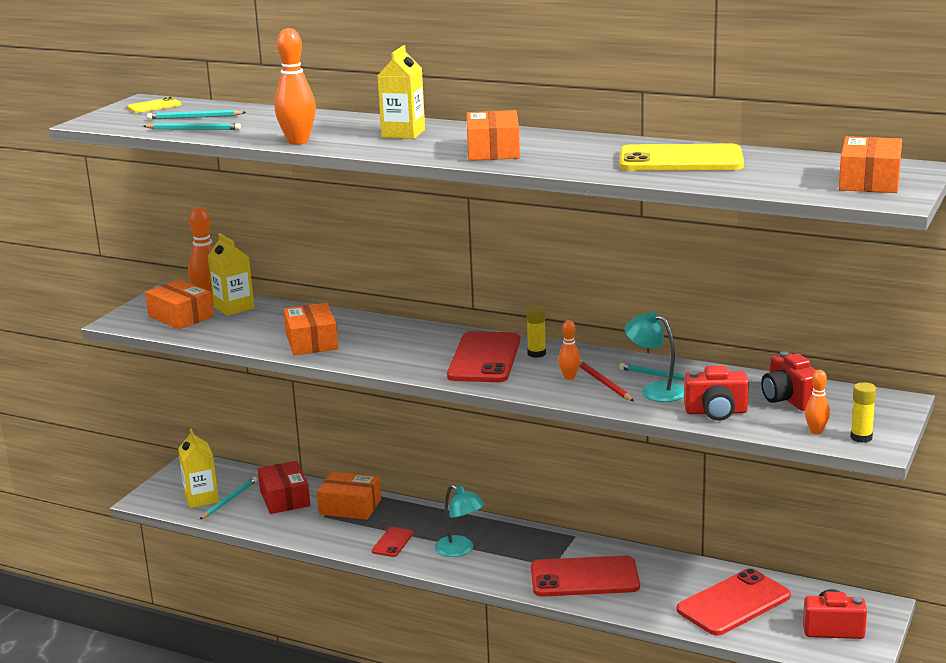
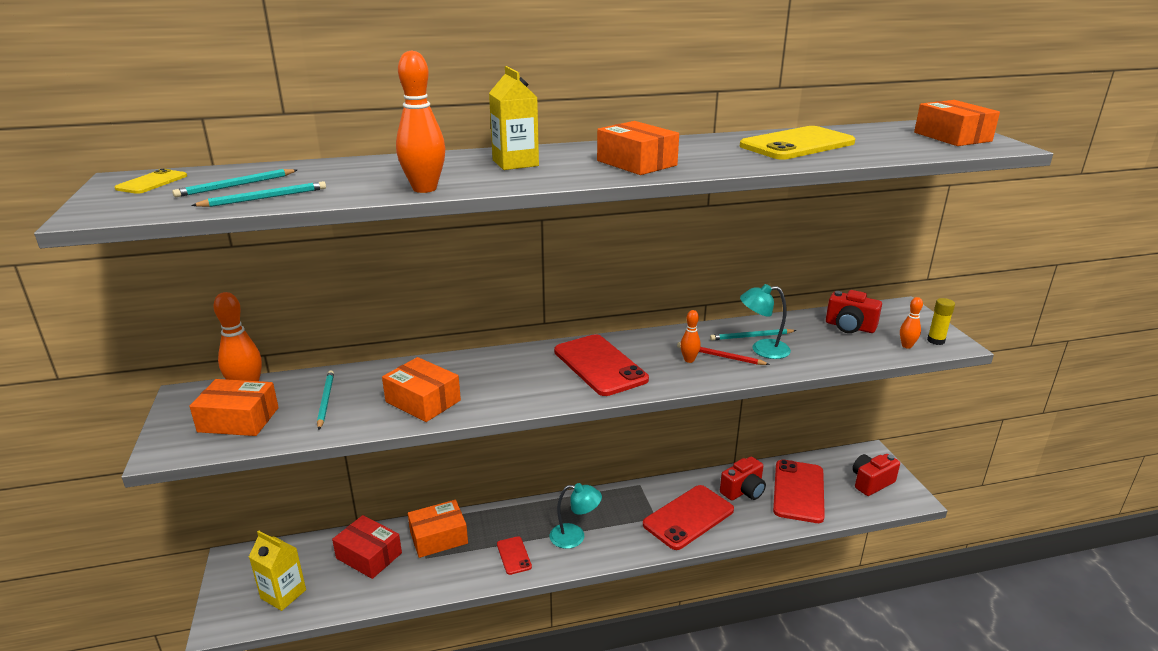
camera: 40 degrees left, 5 degrees up
turquoise pencil [200,477,257,519] -> turquoise pencil moved to [317,370,334,430]
yellow carton [208,233,254,316] -> none
yellow glue stick [526,305,546,358] -> none
red camera [684,366,749,421] -> red camera moved to [720,457,766,501]

